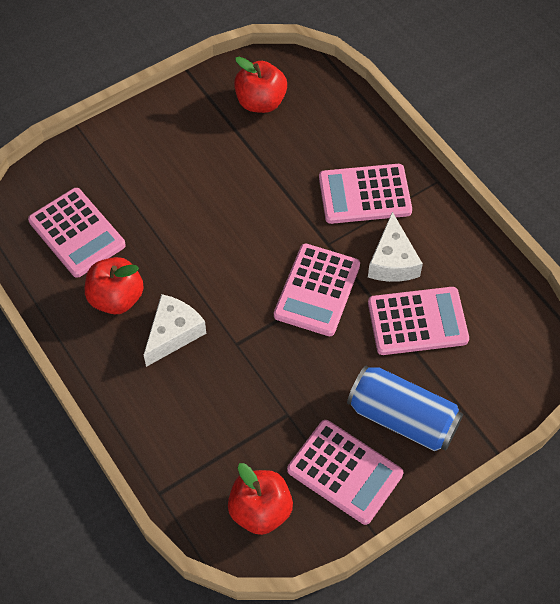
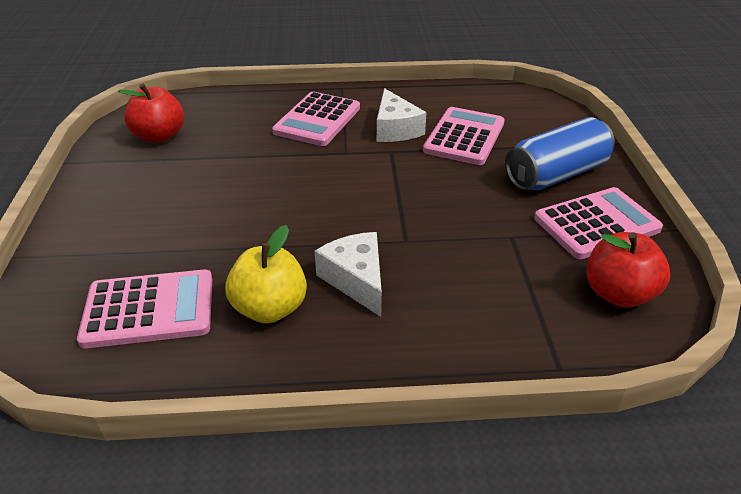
camera: 60 degrees left, 20 degrees down
red apple [85,257,144,314] -> yellow apple [225,225,307,323]
pink calculator [274,244,360,336] -> none
white cheese [368,212,423,282] -> white cheese turned 45 degrees clockwise [377,88,427,142]

